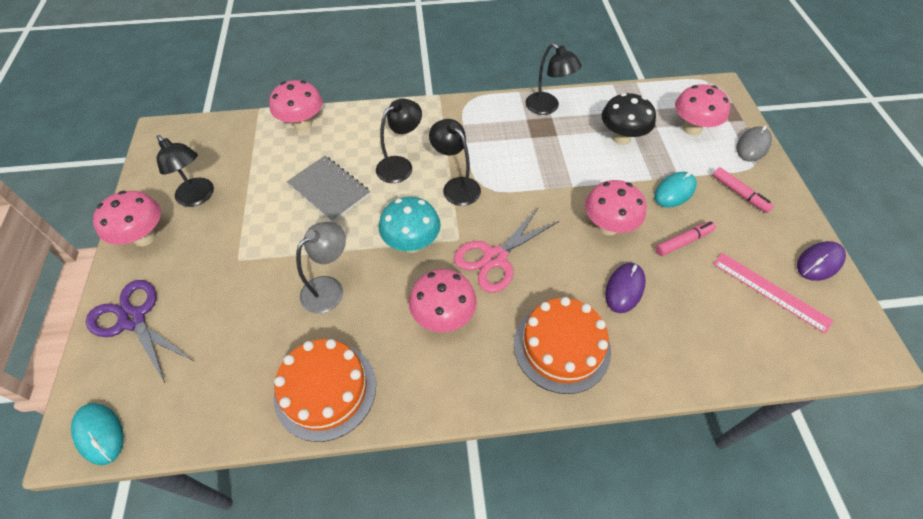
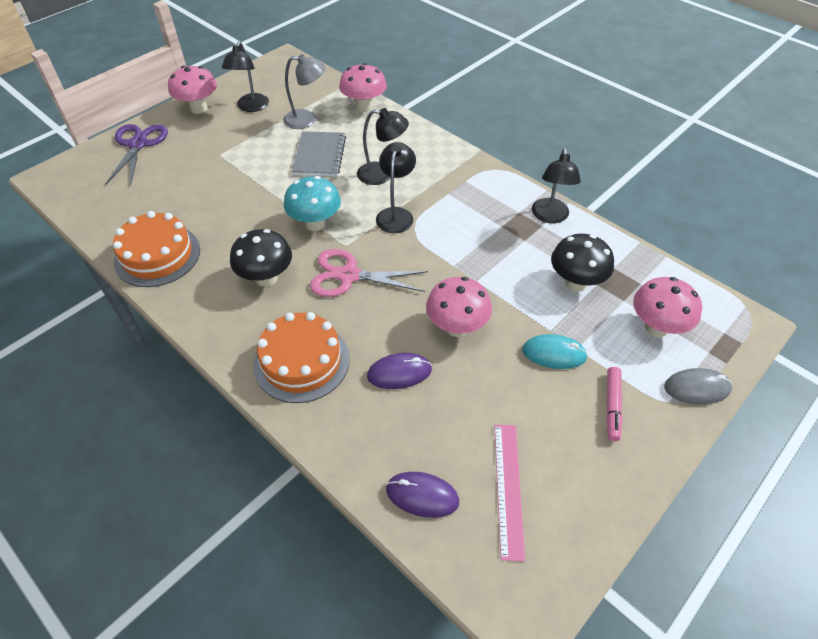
camera: 50 degrees right, 5 degrees down
turquoise mouse [71,403,124,465] -> none
grey lamp [296,222,346,314] -> grey lamp moved to [283,54,325,129]
pink mushroom [409,269,477,332] -> black mushroom [230,229,292,287]
pink marker [655,221,716,256] -> none
purple mouse [797,241,846,281] -> purple mouse moved to [386,472,459,518]

